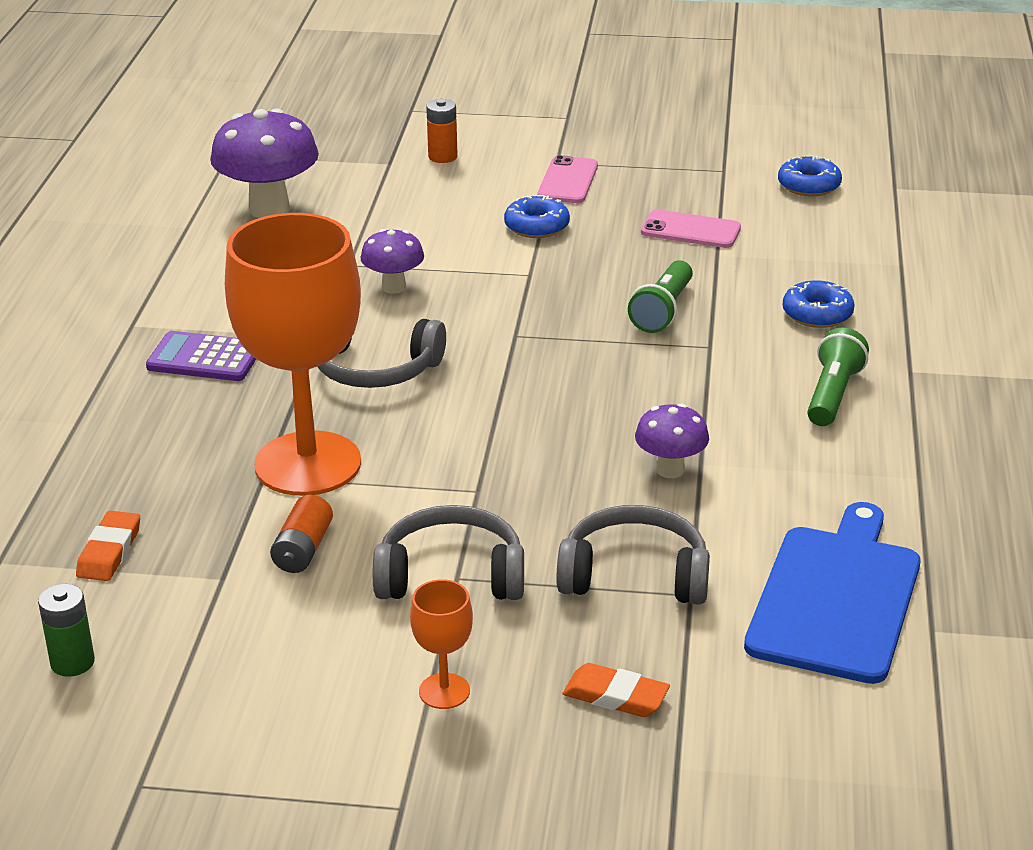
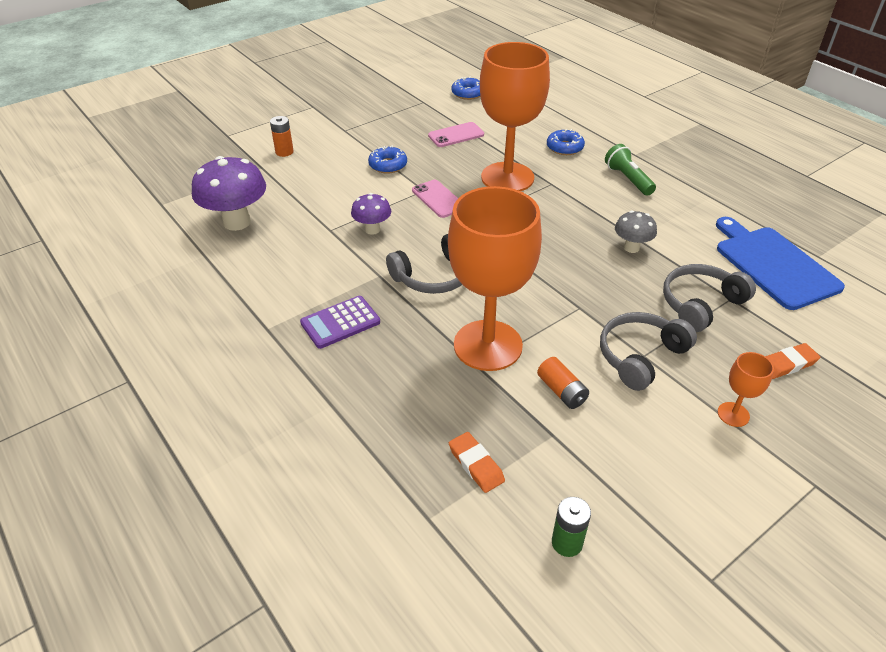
camera: 45 degrees left, 10 degrees up
pink phone [537,155,598,203] -> pink phone moved to [412,180,458,218]
green flashlight [628,260,693,333] -> orange goblet [480,42,550,191]
purple mushroom [635,404,709,478] -> grey mushroom [615,211,657,253]

